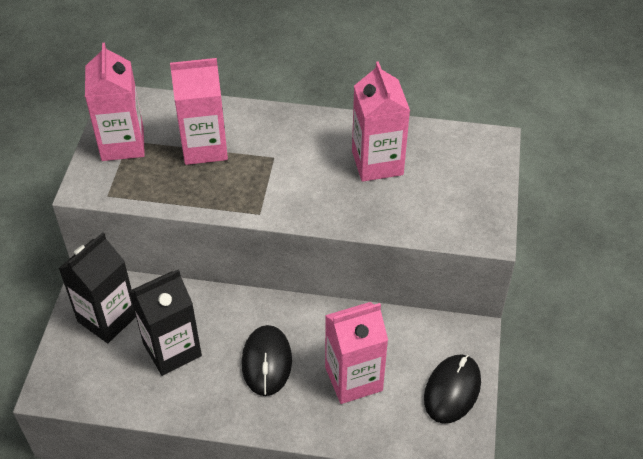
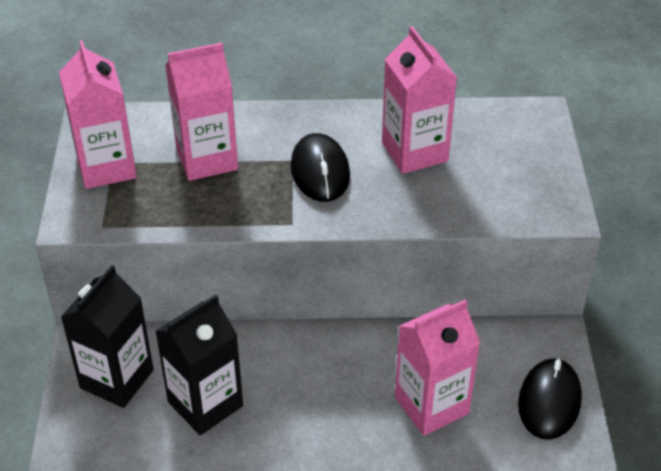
camera: 10 degrees left, 5 degrees down
black mouse [242,325,292,396] -> black mouse moved to [290,133,350,202]

